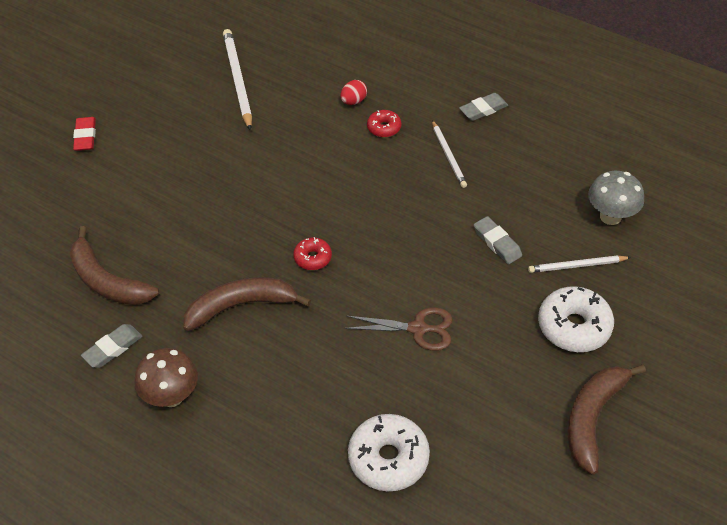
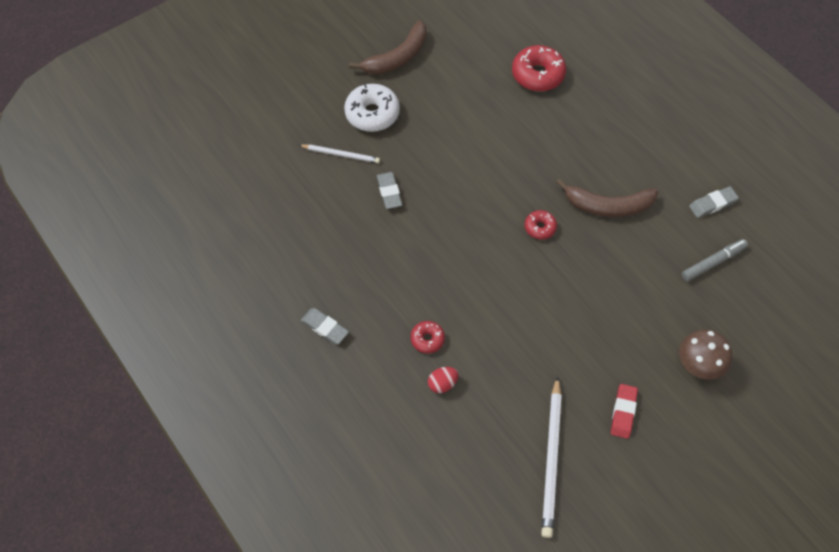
camera: 160 degrees left, 10 degrees up
brown banana [70,226,159,305] -> grey marker [682,239,748,281]
red eraser [73,117,96,151] -> red eraser moved to [611,384,638,439]
brown mushroom [134,348,198,407] -> brown mushroom moved to [679,330,732,380]
brown scissors [344,307,452,351] -> none
white donut [348,414,430,491] -> red donut [512,45,566,92]
white pencil [432,120,467,188] -> none
grey eraser [459,93,508,121] -> grey eraser turned 45 degrees clockwise [301,308,349,344]
grey mushroom [588,171,644,225] -> none

